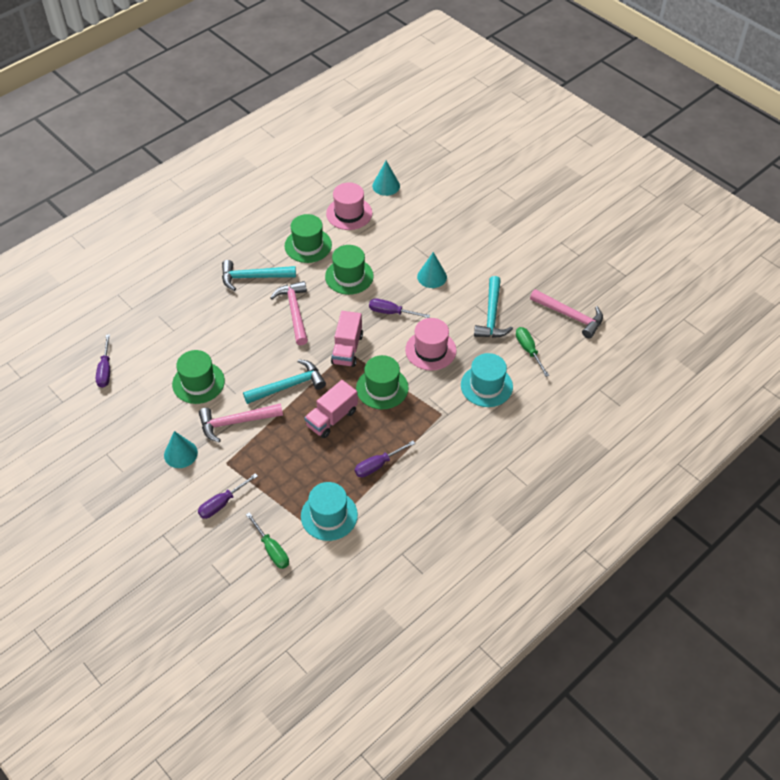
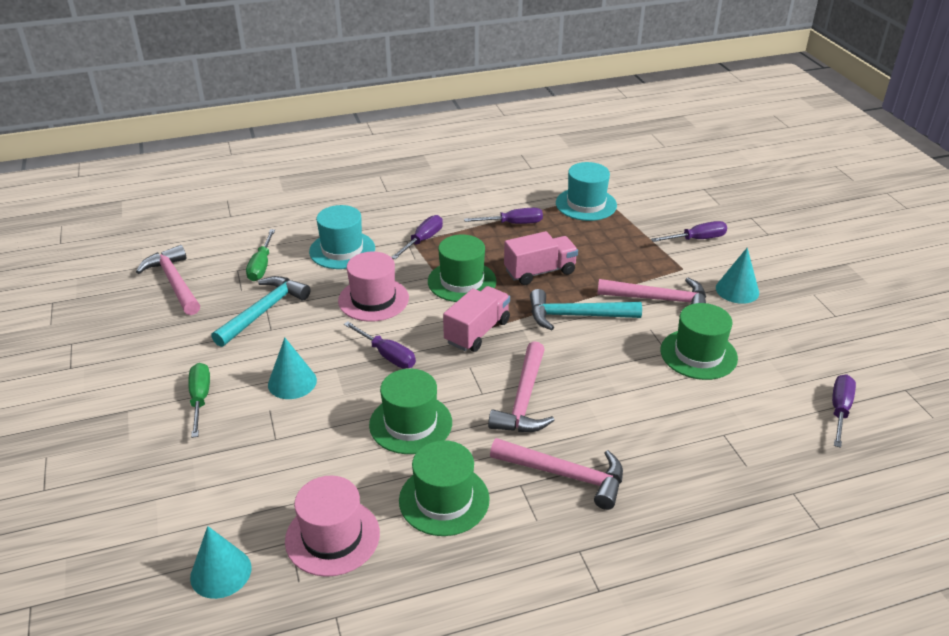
camera: 155 degrees left, 15 degrees down
turquoise hammer [222,260,296,291] -> pink hammer [490,438,623,510]
green screwdriver [246,512,289,569] -> green screwdriver moved to [188,363,210,438]
none -> purple screwdriver [391,215,443,259]

